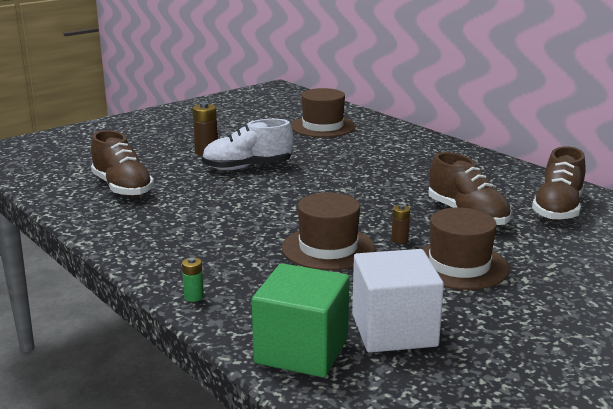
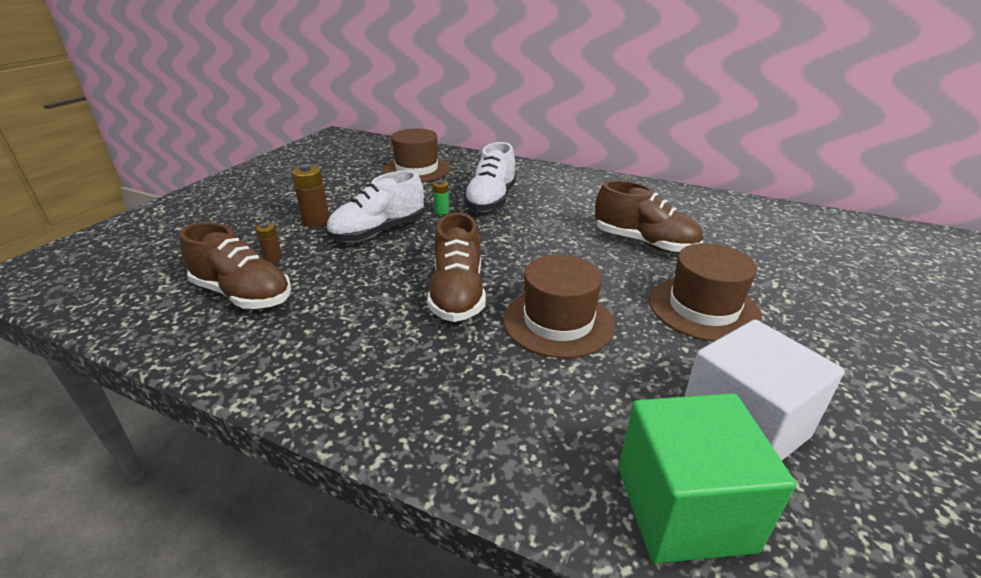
camera: 25 degrees left, 10 degrees up
green battery [182,257,204,302] -> green battery moved to [433,180,449,215]
brown battery [391,205,410,244] -> brown battery moved to [256,223,282,263]
brown shoe [532,146,586,221] -> brown shoe moved to [427,213,486,322]
none -> white shoe [463,142,516,212]

